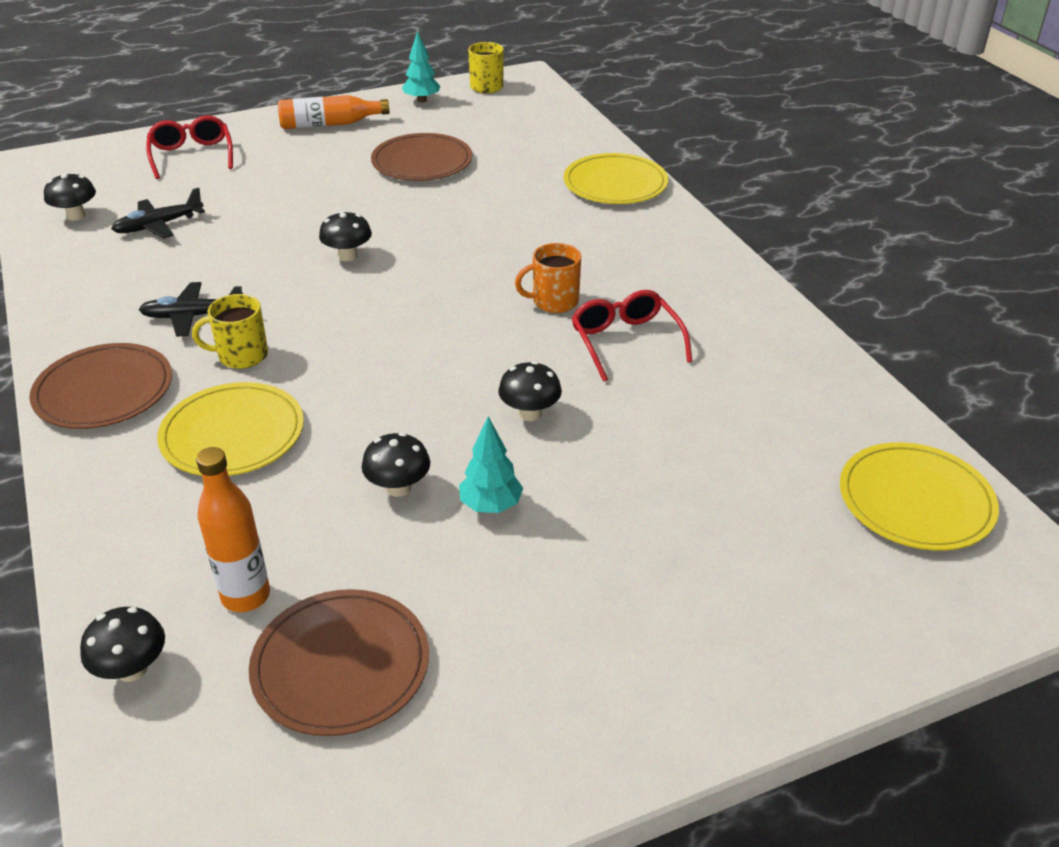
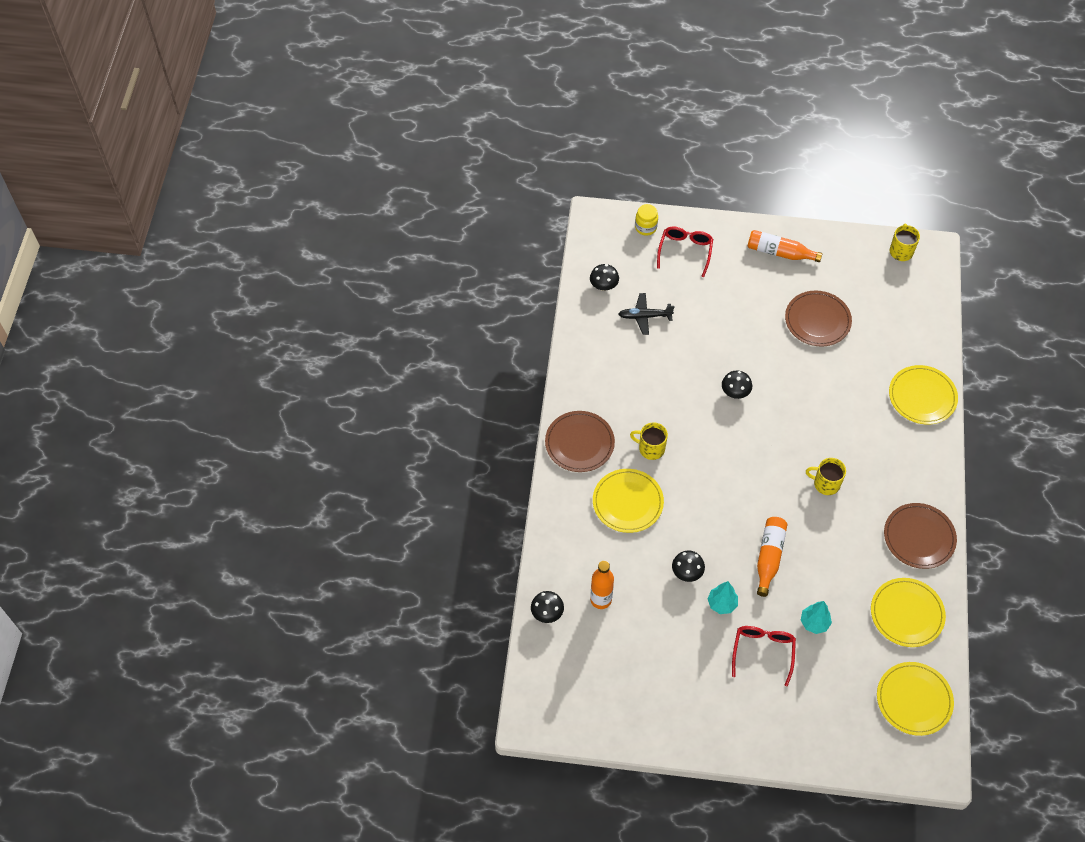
camera: 30 degrees right, 20 degrees up
black plane [139,282,243,337] -> none
brown plate [249,589,429,736] -> brown plate moved to [884,503,957,569]
turquoise tree [402,31,440,103] -> turquoise tree moved to [801,601,832,634]
black mushroom [498,361,562,421] -> orange bottle [757,517,788,597]
orange mug [515,243,581,313] -> yellow mug [806,458,846,495]
red glasses [572,290,693,382] -> red glasses moved to [732,626,796,686]
none -> yellow jar [635,204,658,236]
none -> yellow plate [871,578,946,647]

